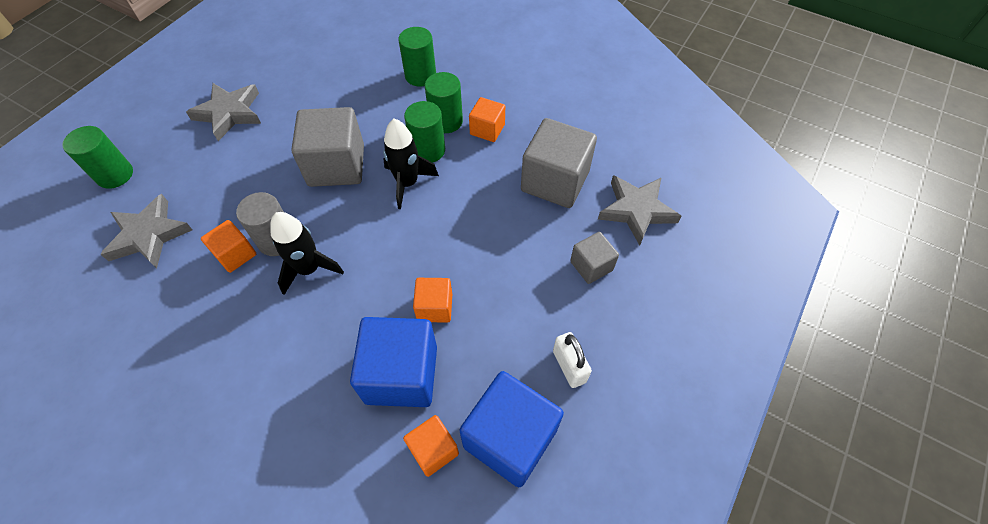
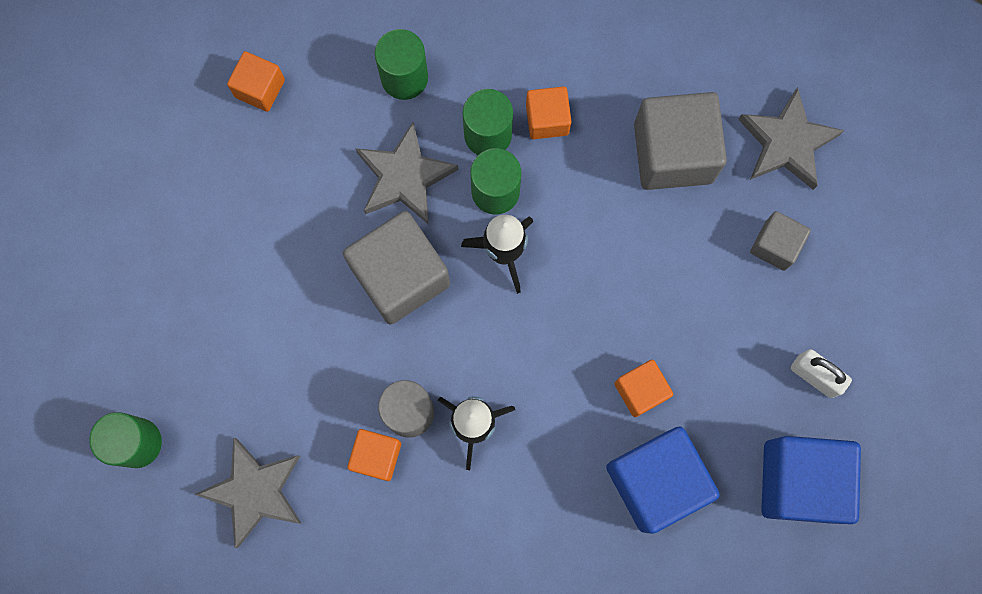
camera: 30 degrees left, 20 degrees up
grey star [186,83,261,141] -> grey star moved to [355,122,458,225]
orange cube [403,415,459,477] -> orange cube moved to [227,51,285,112]

